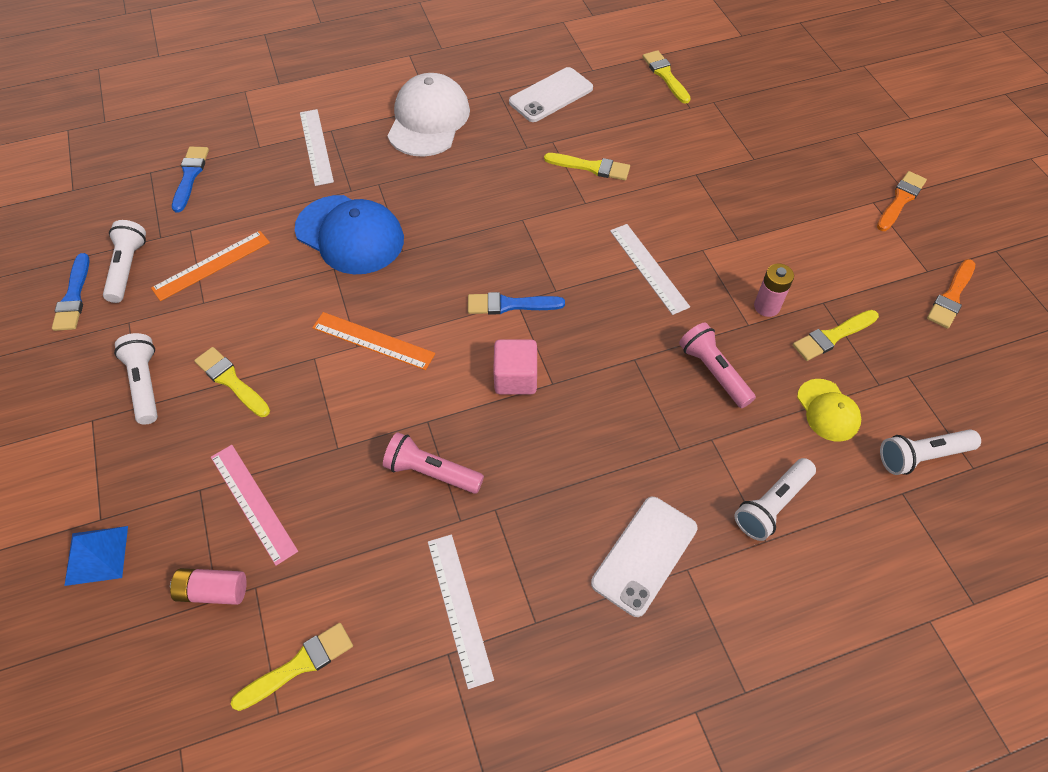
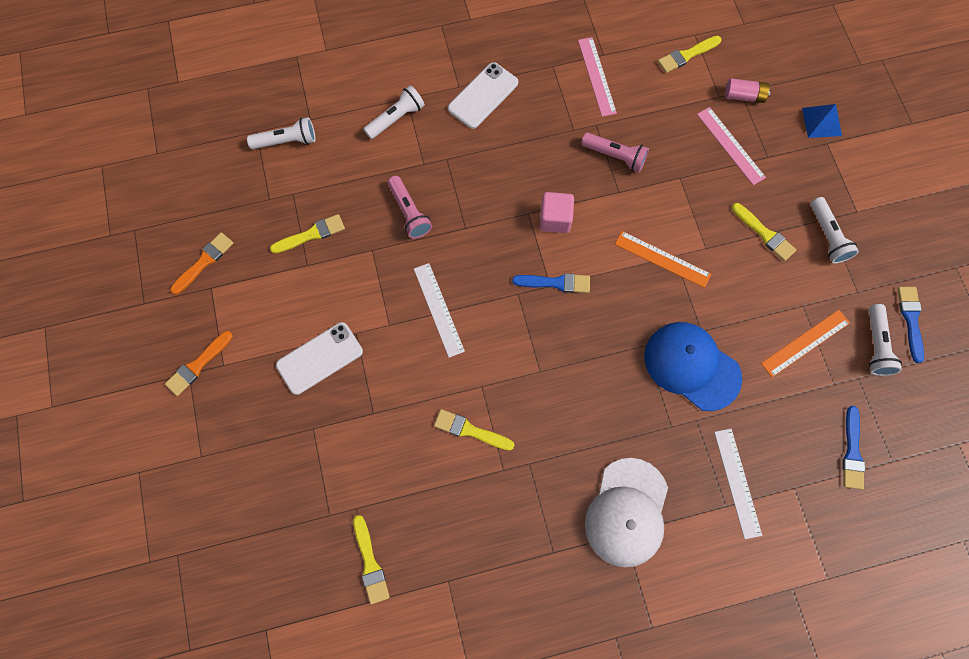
camera: 175 degrees left, 15 degrees up
white ruler [428,534,494,689] -> pink ruler [578,37,617,117]
white phone [509,67,593,122] -> white phone moved to [276,322,363,395]
pink battery [754,264,794,317] -> none
yellow cap [797,379,861,442] -> none

